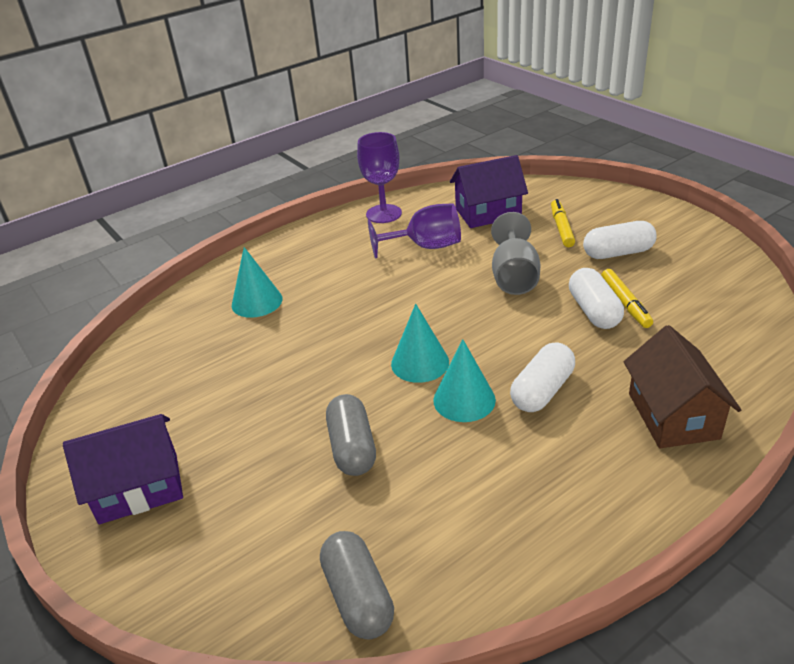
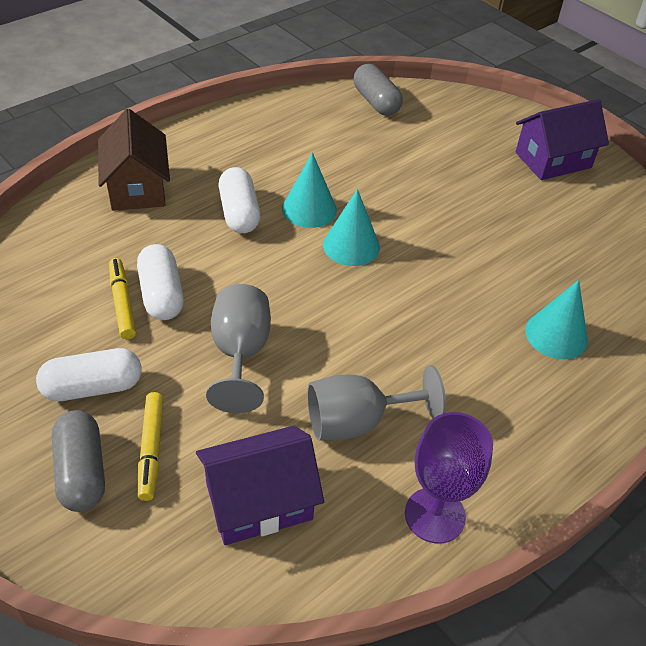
camera: 170 degrees right, 10 degrees up
grey capsule [326,394,376,476] -> grey capsule moved to [51,410,105,512]
purple goblet [368,203,461,259] -> grey goblet [307,365,446,441]
white capsule [510,342,575,412] -> white capsule turned 45 degrees counterclockwise [219,167,260,233]

